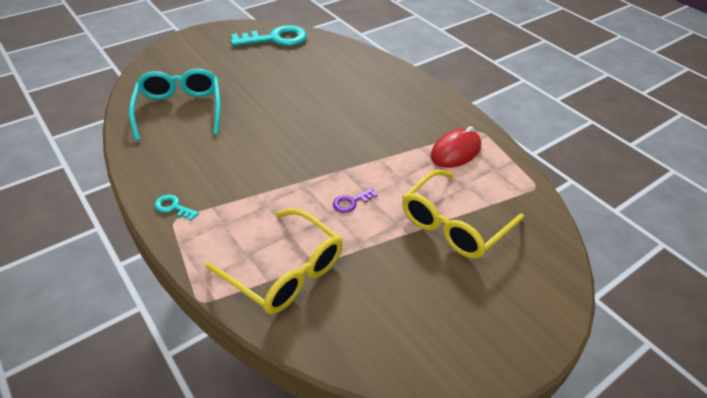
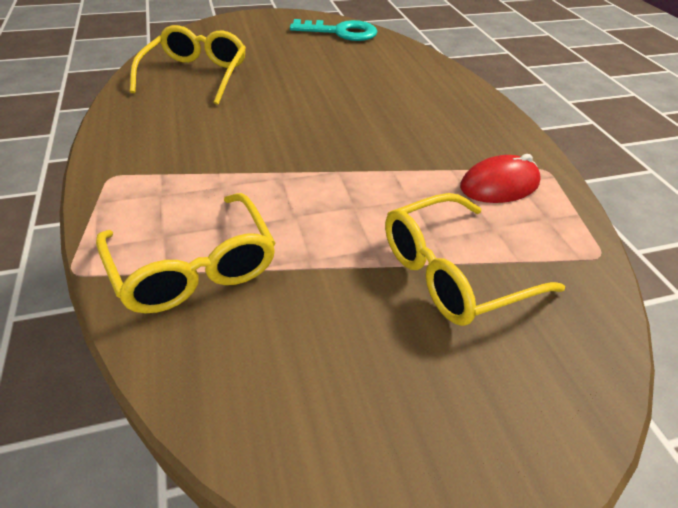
camera: 20 degrees right, 0 degrees up
turquoise glasses [129,68,221,141] -> yellow glasses [130,25,246,105]
turquoise key [154,194,199,221] -> none
purple key [333,188,378,213] -> none

